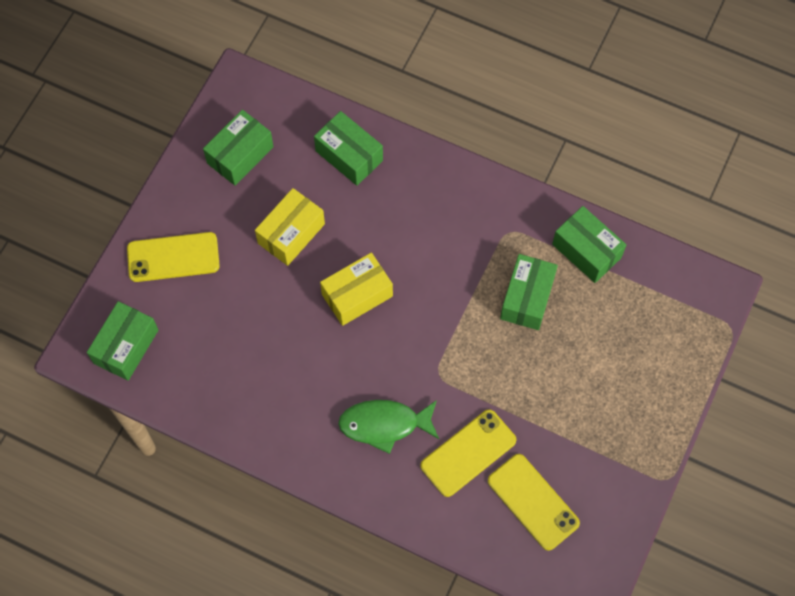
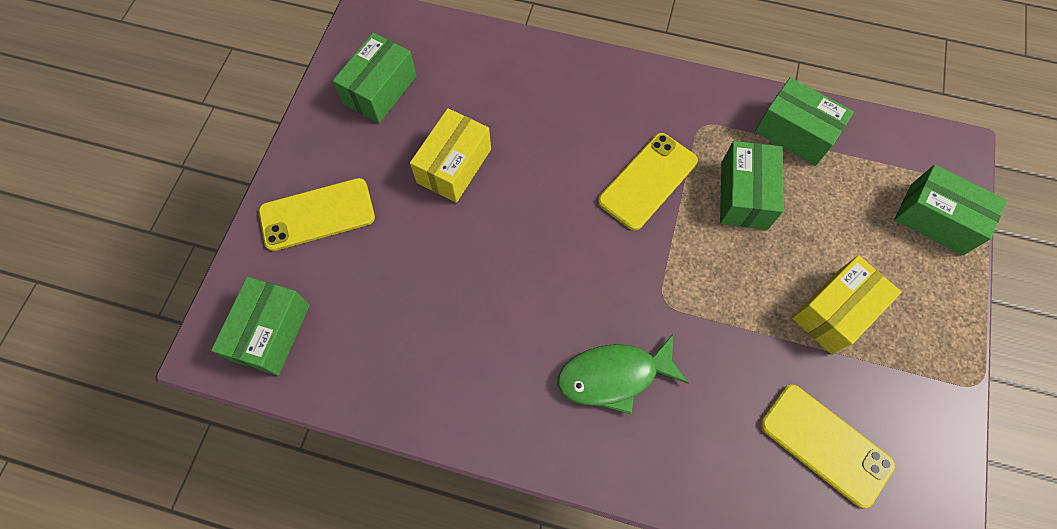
camera: 10 degrees left, 0 degrees up
green box [314,111,383,186] -> green box moved to [894,165,1007,255]
yellow box [320,253,393,326] -> yellow box moved to [792,255,901,355]
yellow phone [420,409,516,497] -> yellow phone moved to [598,133,698,230]

